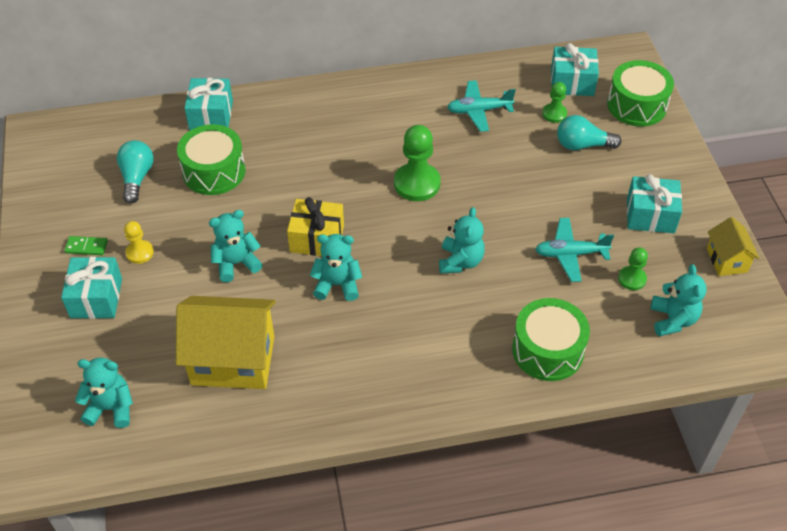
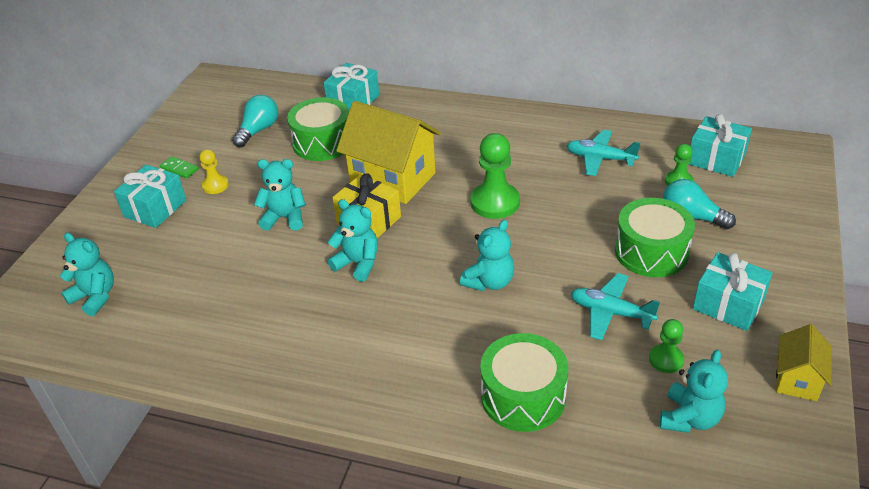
camera: 30 degrees right, 10 degrees down
yellow house [176,296,276,389] -> yellow house moved to [336,101,441,204]
green drum [607,60,674,127] -> green drum moved to [615,198,695,277]

